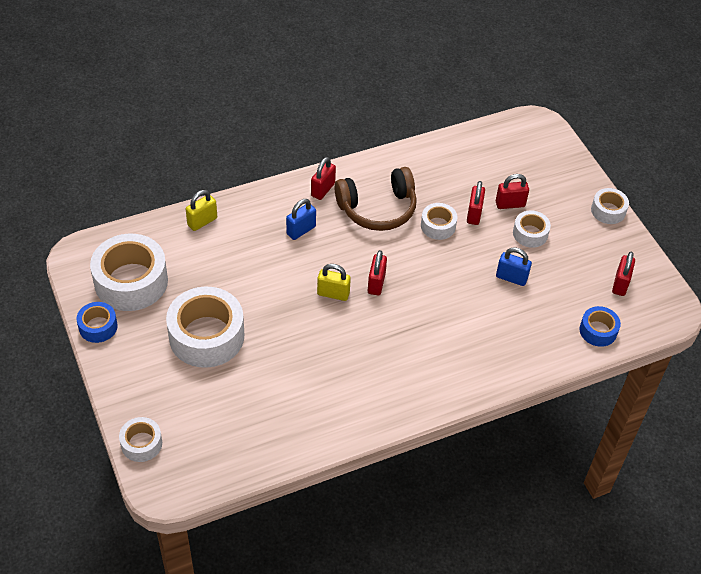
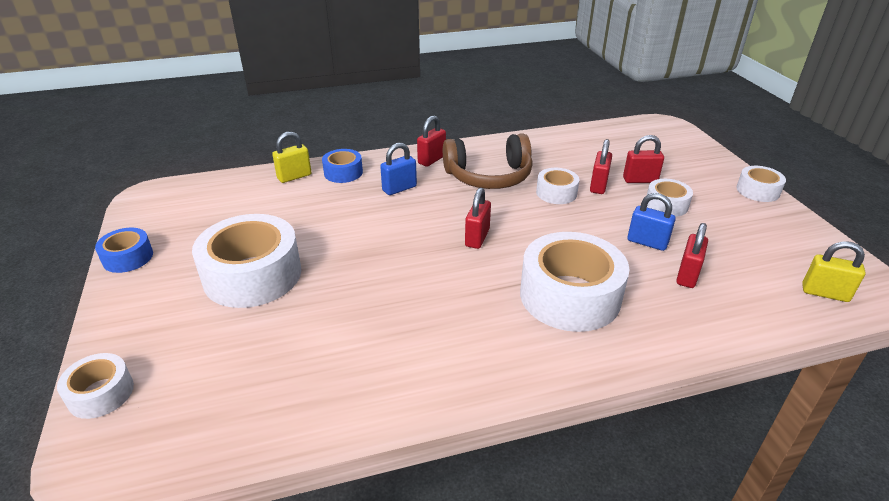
camera: 10 degrees right, 15 degrees down
white tape [90,234,168,311] -> white tape moved to [520,232,629,332]
yellow padlock [317,264,351,301] -> yellow padlock moved to [802,241,866,302]
blue tape [579,306,621,347] -> blue tape moved to [322,149,363,183]
red padlock [612,252,635,296] -> red padlock moved to [676,223,708,288]

